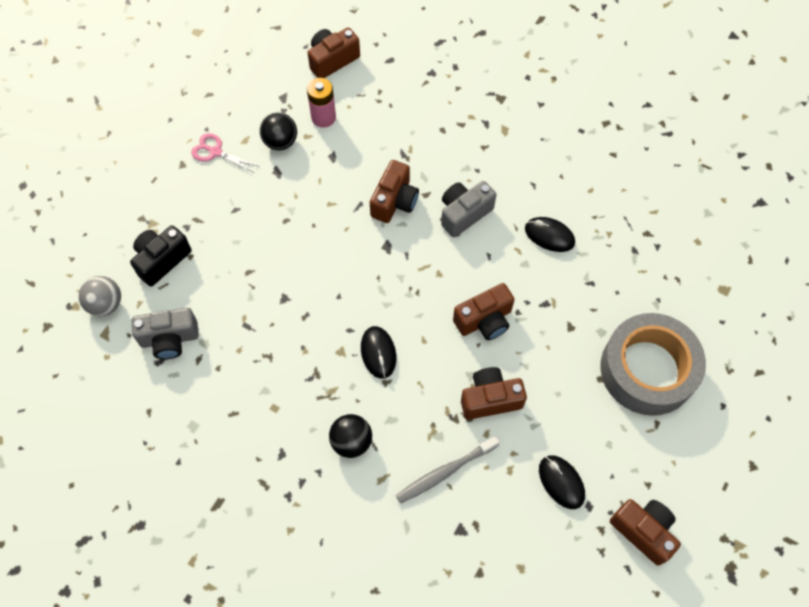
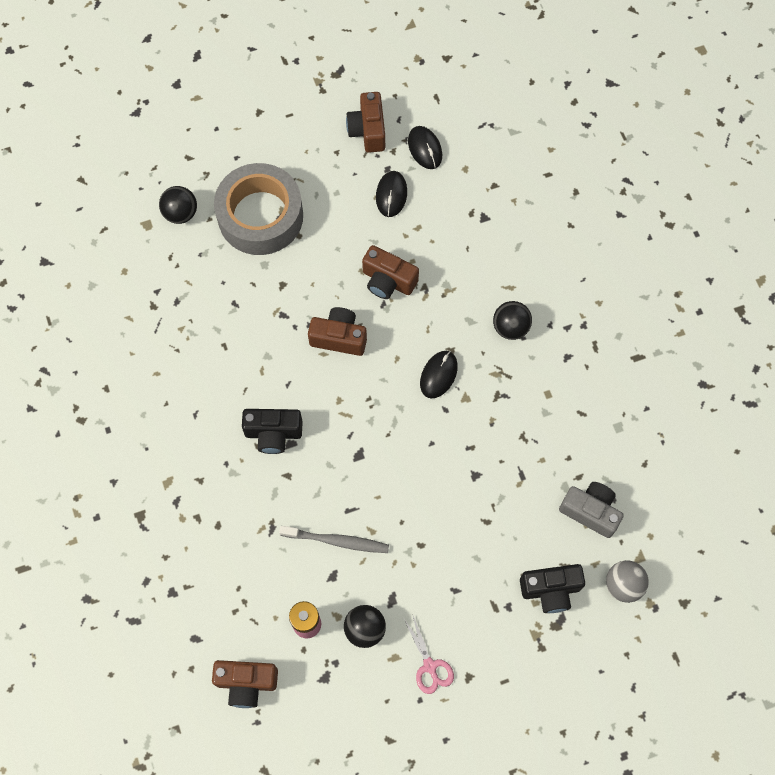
camera: 140 degrees left, 5 degrees up
brown camera [370,160,419,223] -> none
grey toothbrush [396,436,500,503] -> grey toothbrush moved to [279,526,389,553]
grey camera [441,181,496,237] -> black camera [242,409,303,454]
black mouse [525,217,575,252] -> black mouse moved to [408,126,442,169]
none -> black ball [159,186,197,224]

